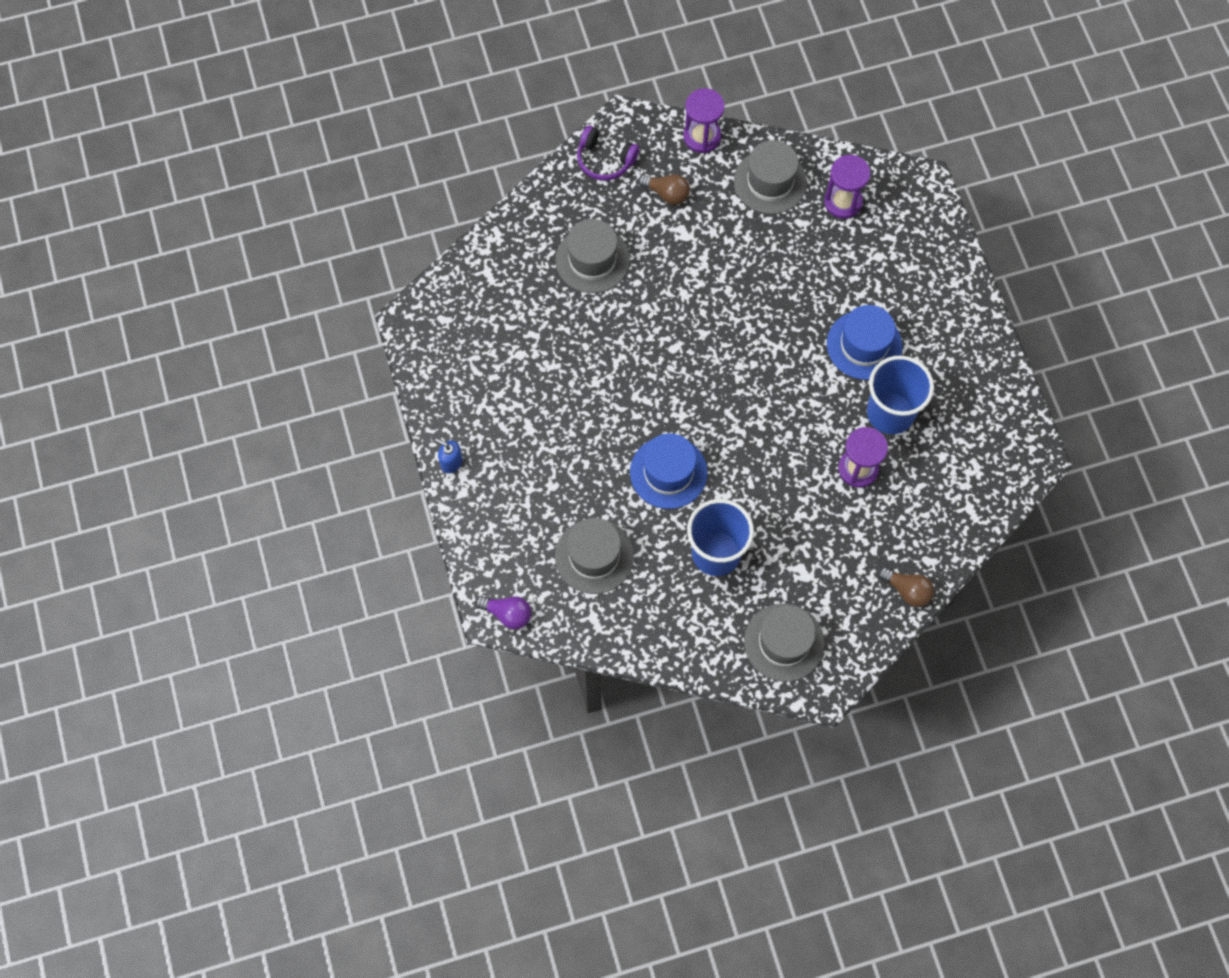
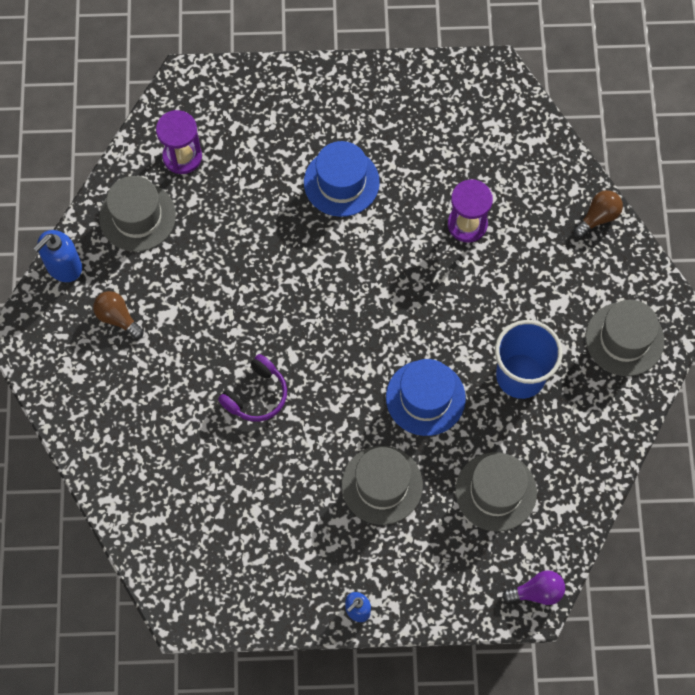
camera: 75 degrees left, 0 degrees up
purple light bulb [475,596,531,629] -> purple light bulb turned 45 degrees clockwise [502,570,565,605]
grey hat [555,219,630,293] -> grey hat moved to [342,446,423,525]
purple headphones [577,126,639,181] -> purple headphones moved to [218,354,287,422]
brown light bulb [638,174,690,205] -> brown light bulb turned 90 degrees counterclockwise [93,291,144,339]
purple hourglass [683,88,725,153] -> blue soap dispenser [33,230,82,282]
blue cup [867,355,934,434] -> none

